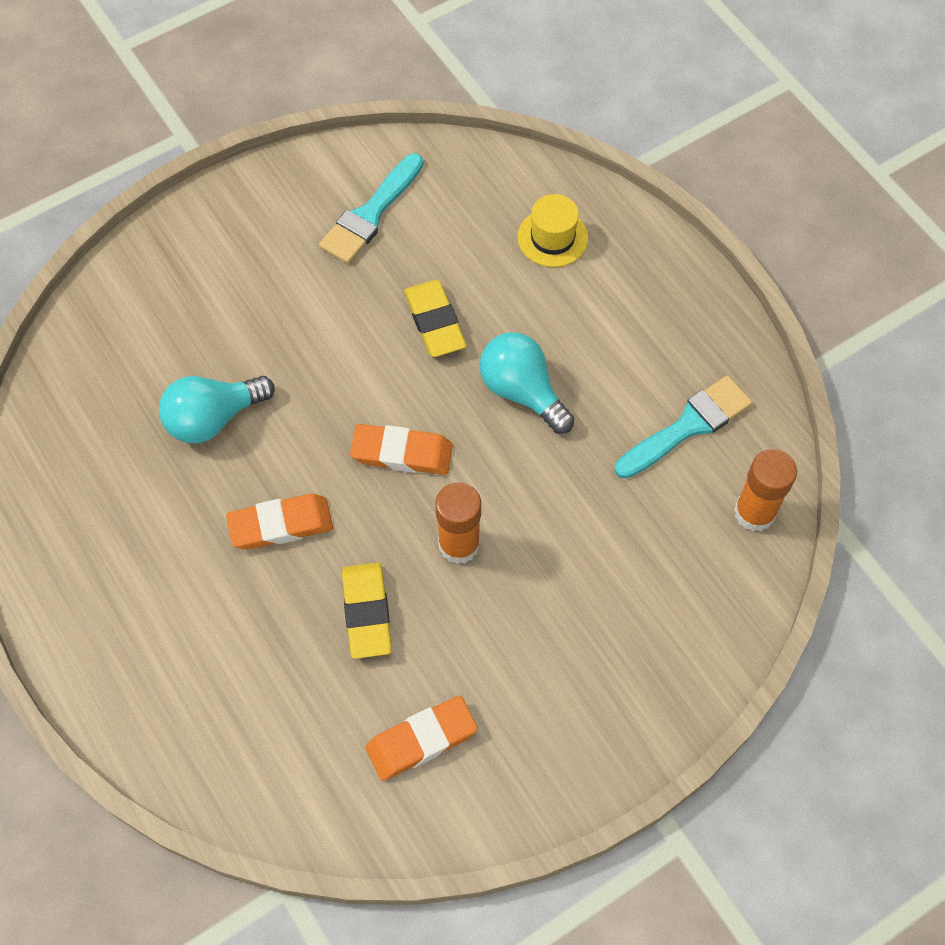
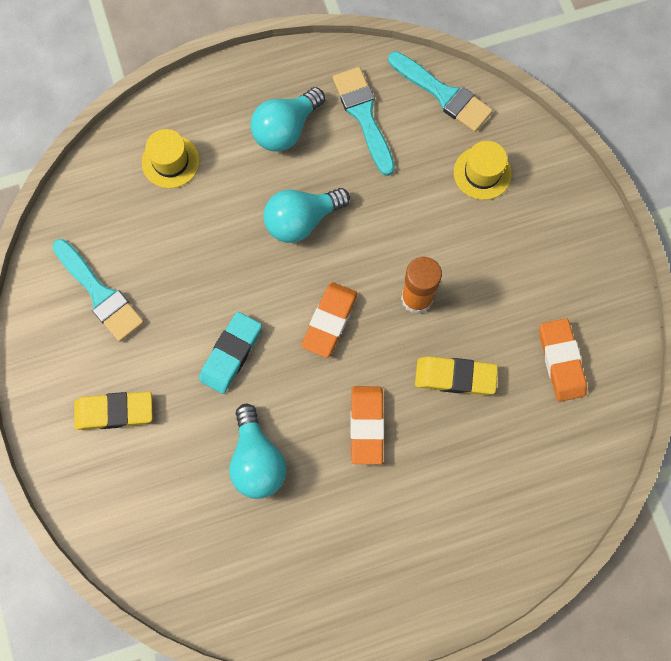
camera: 75 degrees left, 10 degrees up
yellow eraser [404,280,466,357] -> yellow eraser moved to [74,392,153,430]
orange glue stick [734,449,797,532] -> turquoise brush [388,51,493,132]
none -> turquoise eraser [199,312,262,394]
none -> turquoise light bulb [251,87,325,152]
none -> yellow hat [454,141,512,200]

